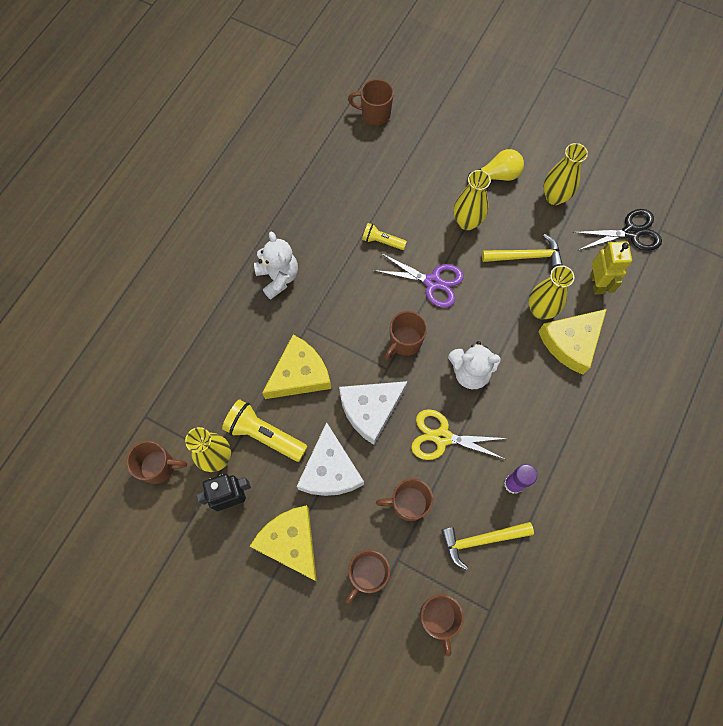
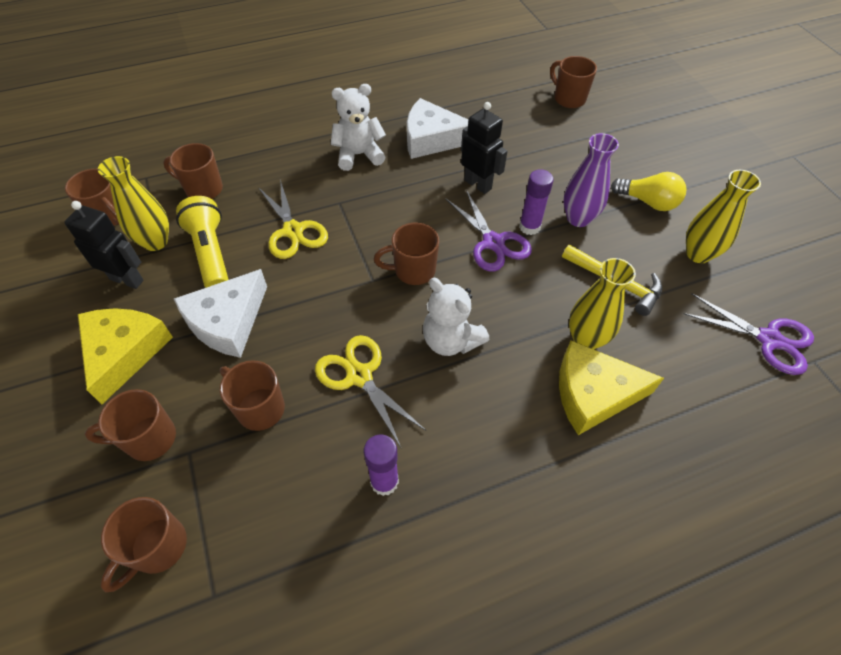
camera: 40 degrees right, 15 degrees down
white teddy bear [254,232,298,300] -> white teddy bear turned 120 degrees counterclockwise [331,84,386,171]
yellow cheese [262,335,331,399] -> yellow scissors [258,179,328,259]
white cheese [339,381,408,445] -> white cheese moved to [407,98,468,159]
yellow flashlight [362,223,407,250] -> black robot [461,102,508,194]
yellow hammer [441,522,534,570] -> none
yellow vase [454,170,491,230] -> purple vase [563,133,619,227]
black scissors [573,209,662,251] -> purple scissors [683,294,814,375]
yellow robot [591,241,632,295] -> none
none -> brown mug [163,143,223,199]
none -> purple glue stick [519,169,554,235]

